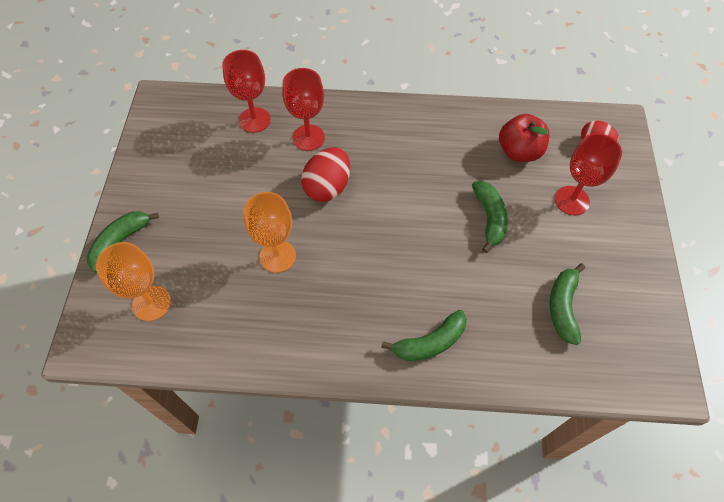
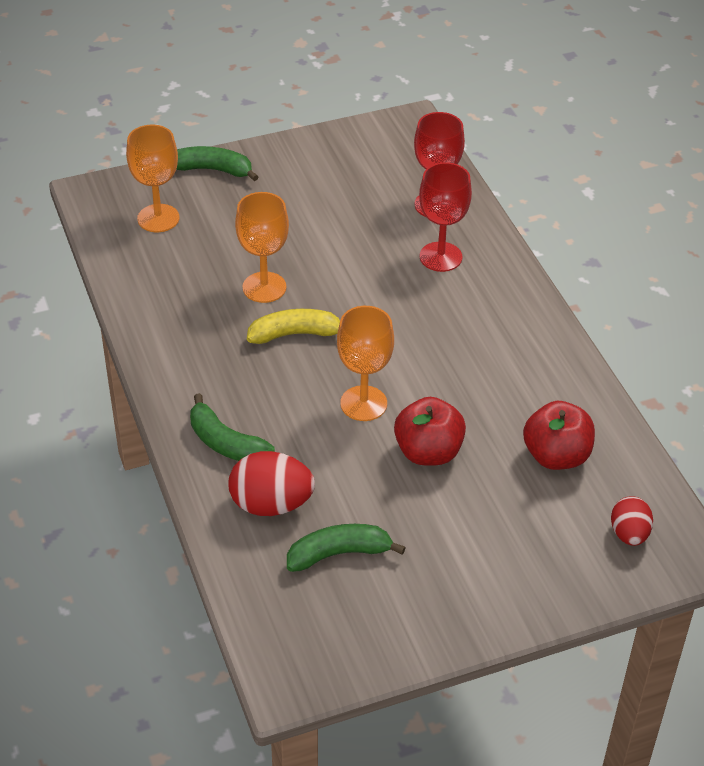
camera: 65 degrees right, 15 degrees down
red egg [301,147,350,202] -> red egg moved to [228,451,315,516]
green banana [472,181,508,253] -> red apple [394,397,466,466]
red goblet [555,133,622,215] -> none
none -> yellow banana [247,309,340,344]
none -> orange goblet [337,306,394,421]

